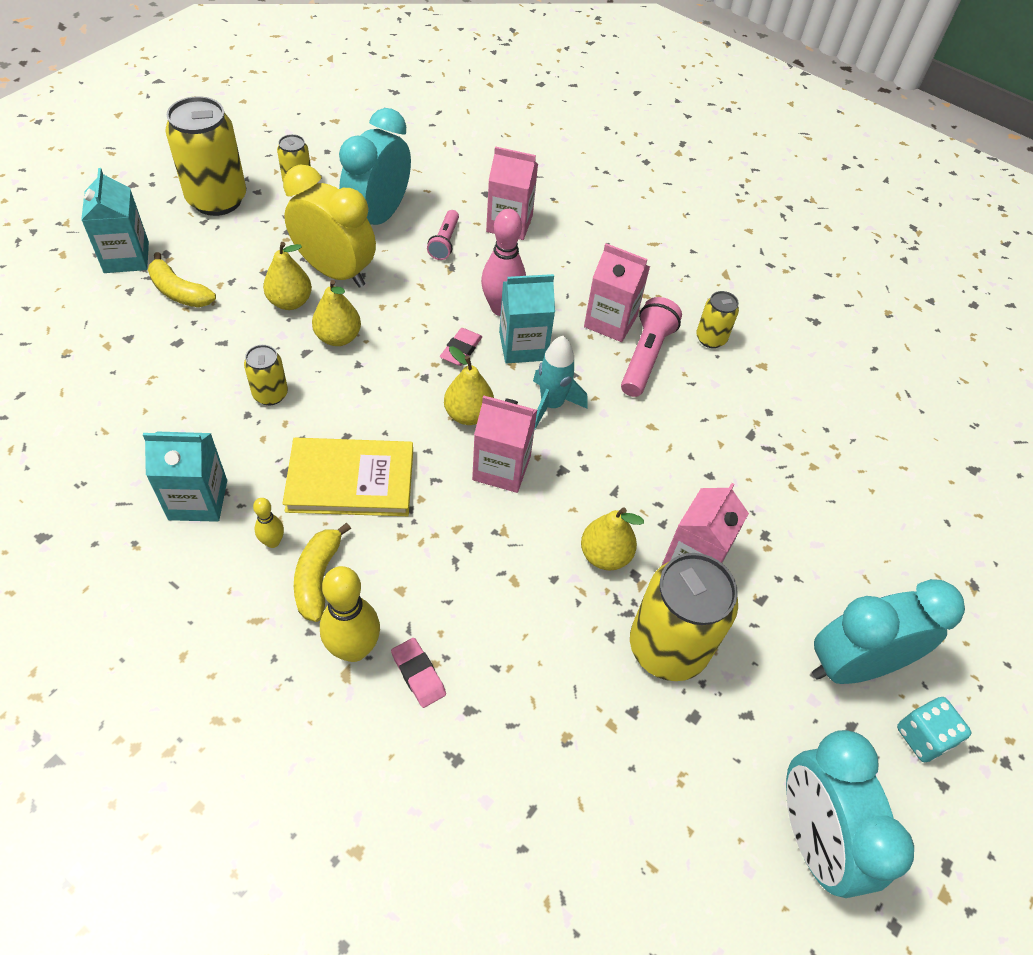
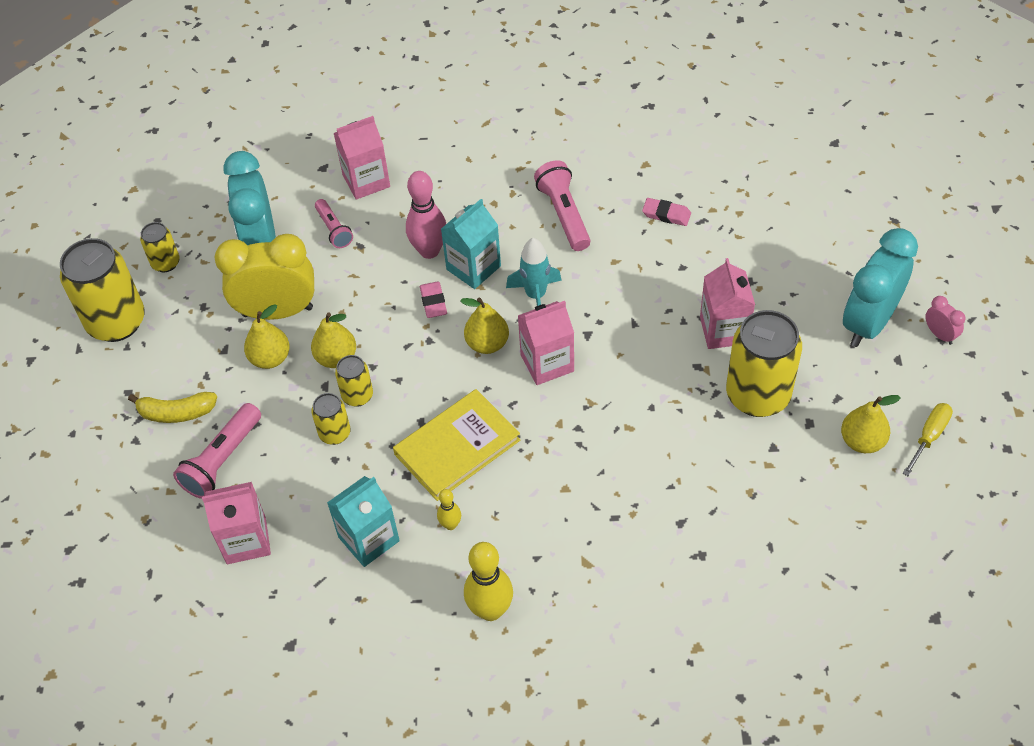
camera: 30 degrees left, 0 degrees up
turquoise carton [81,168,149,273] -> none
yellow banana [294,523,351,622] -> none
yellow bowling pin [320,566,380,662] -> yellow bowling pin moved to [464,542,513,621]
pink eraser [391,638,446,708] -> pink eraser moved to [642,198,691,226]
yellow pear [581,507,644,570] -> yellow pear moved to [841,395,901,453]
pink carton [584,243,650,342] -> pink carton moved to [202,482,271,564]
yellow can [696,291,739,348] -> yellow can moved to [335,355,373,407]
turquoise clock [786,730,914,898] -> yellow screwdriver [902,403,953,476]
turquoise dice [897,697,971,762] -> pink clock [925,296,965,345]
none -> pink flashlight [173,403,261,499]

